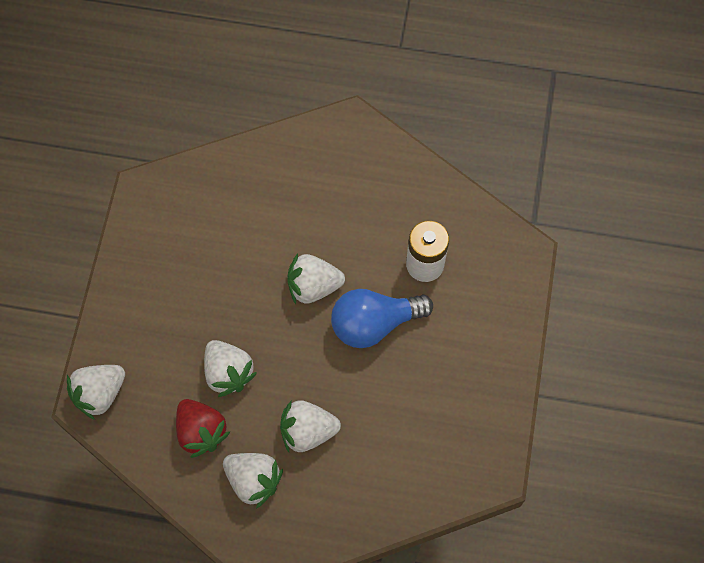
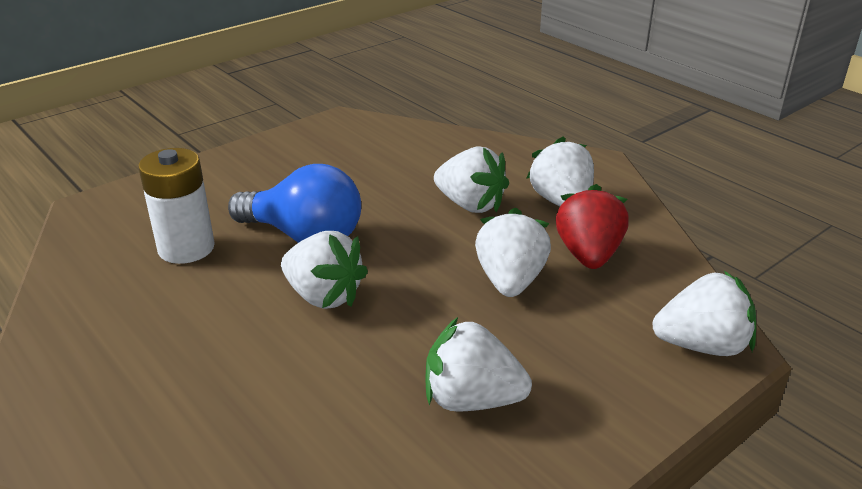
camera: 140 degrees left, 35 degrees down
none -> white strawberry [425,317,532,412]

